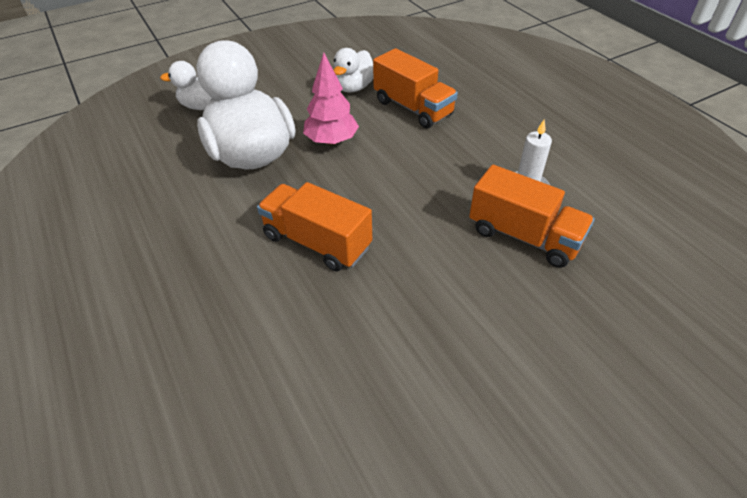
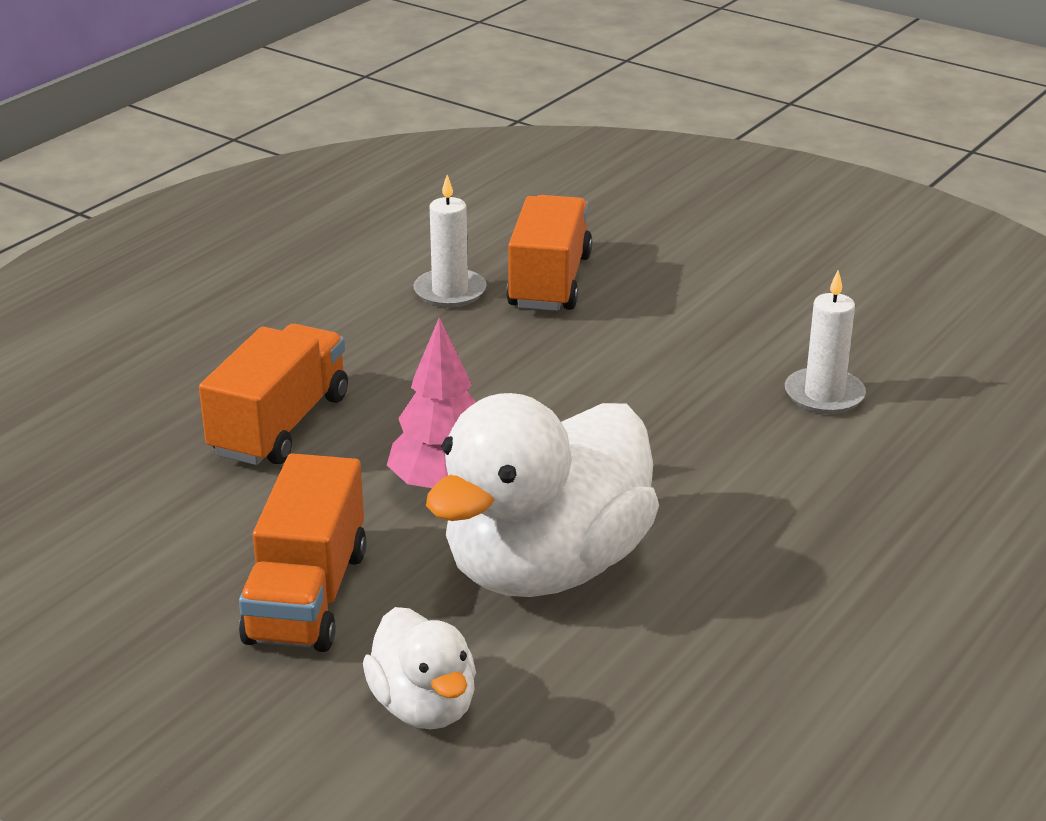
camera: 115 degrees left, 15 degrees down
orange truck [257,182,372,271] -> orange truck moved to [239,453,366,652]
white duck [334,48,373,92] -> none
none -> white candle [785,270,866,414]

